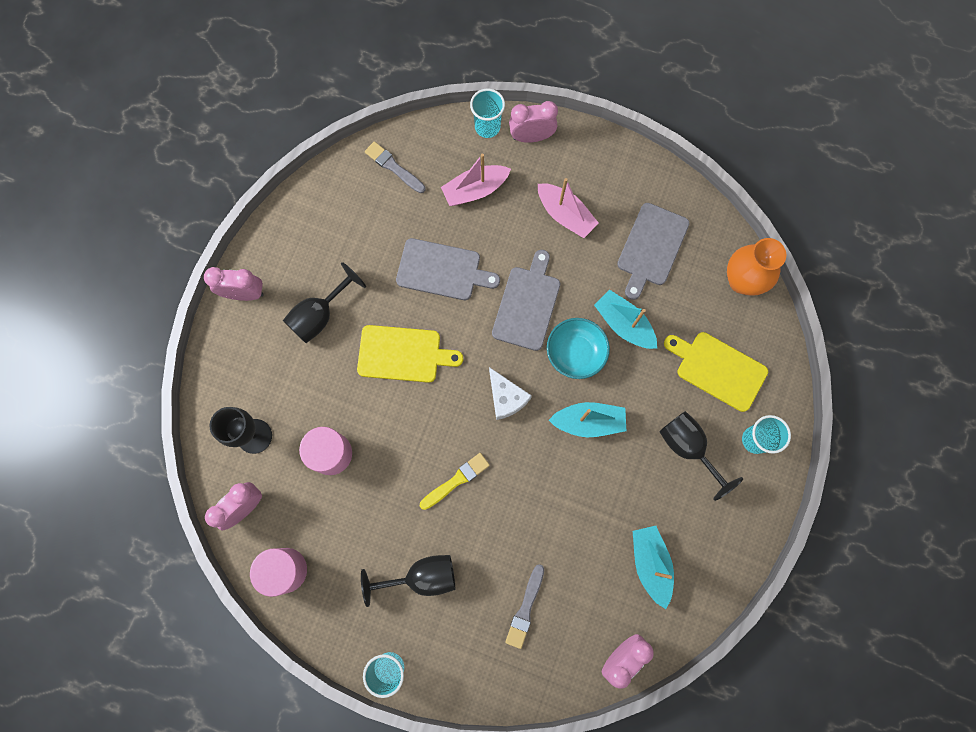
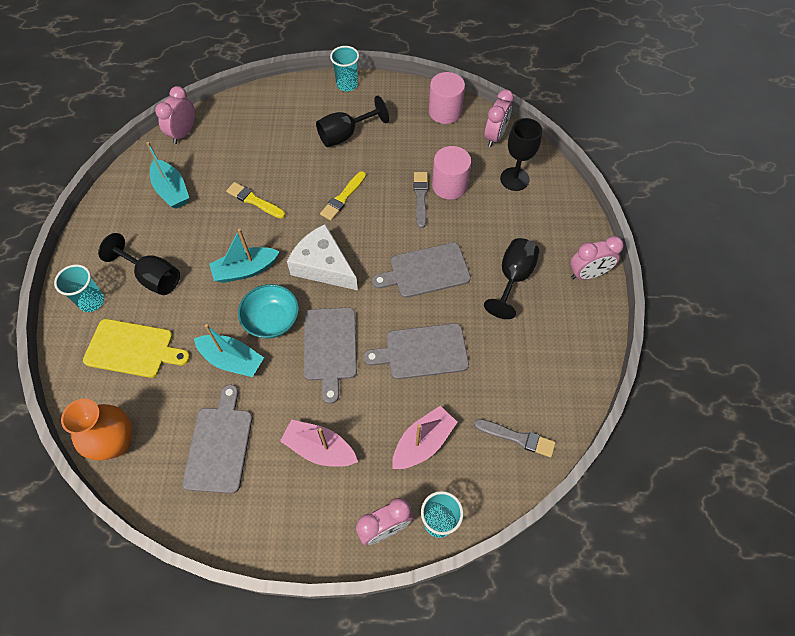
camera: 160 degrees right, 15 degrees down
yellow cutting board [357,325,463,383] -> grey cutting board [372,243,471,298]
white cheese [489,367,532,420] -> white cheese [287,224,358,290], size x1.52
grey brush [505,564,544,649] -> grey brush moved to [414,172,428,228]
none -> yellow brush [226,182,285,219]

